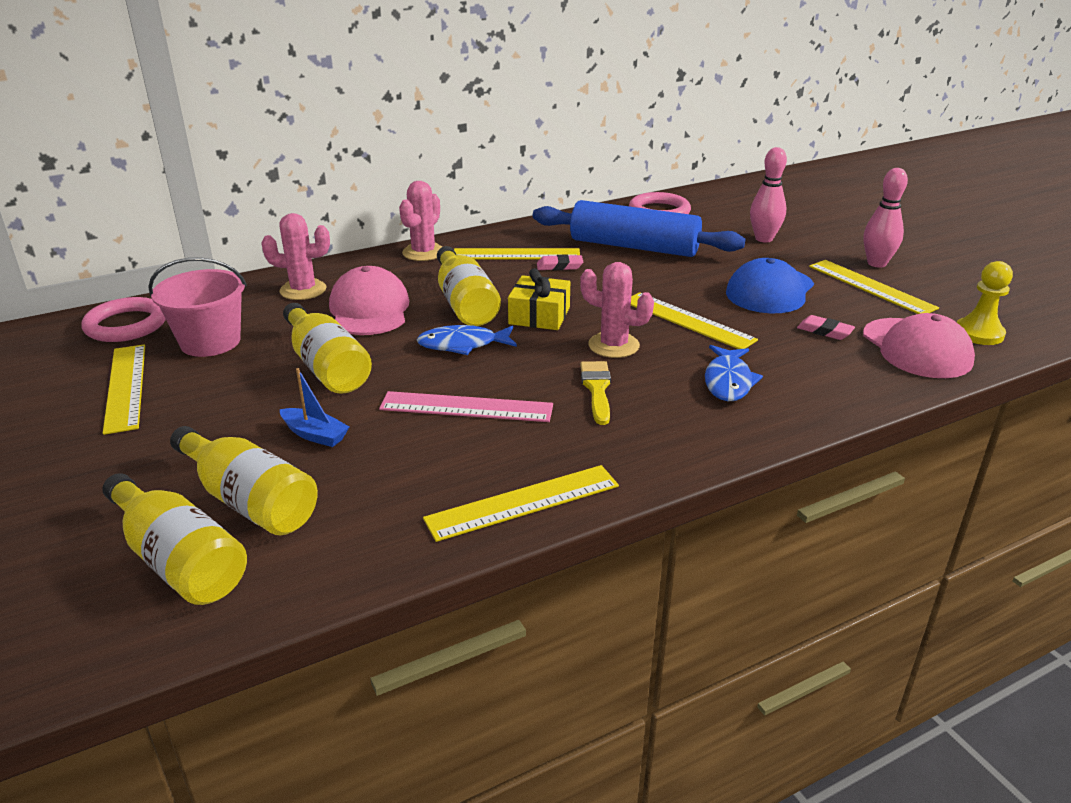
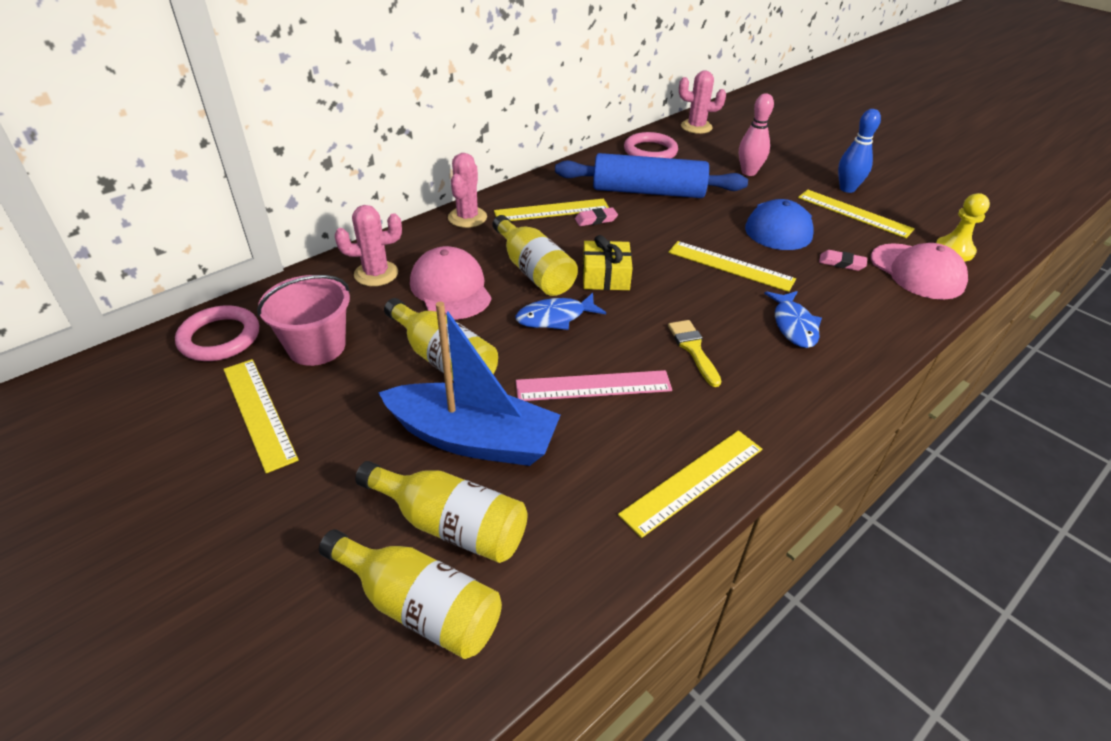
camera: 15 degrees left, 10 degrees up
blue boat [280,368,349,447] -> blue boat [378,302,560,466], size x2.38
pink cactus [580,262,654,358] -> pink cactus moved to [679,70,726,134]
pink bowling pin [864,168,908,268] -> blue bowling pin [838,109,881,193]

